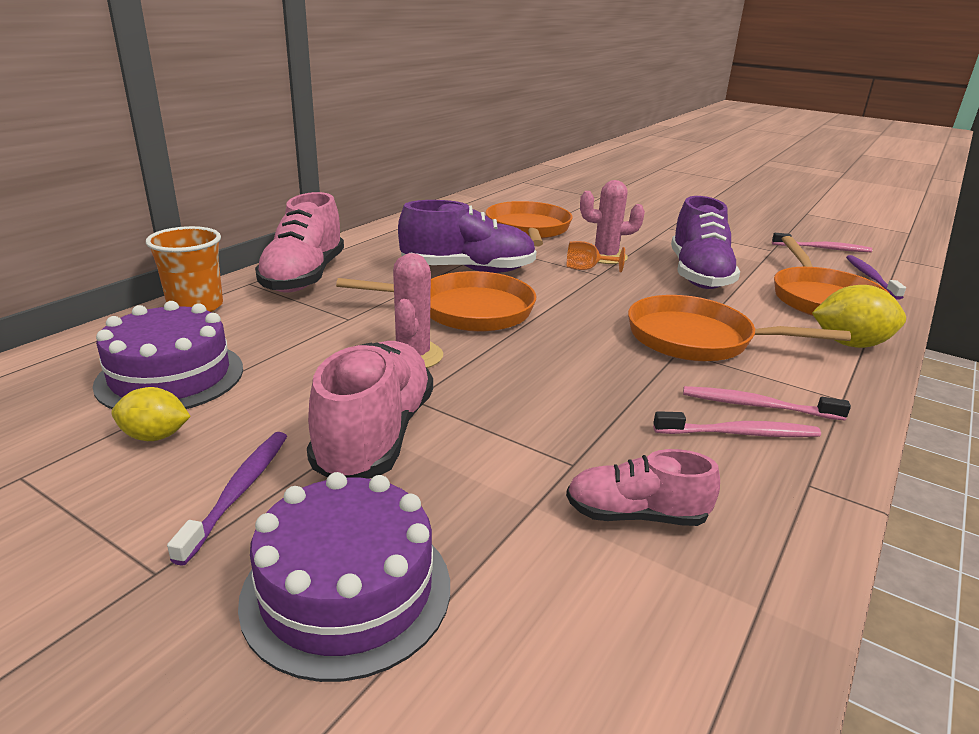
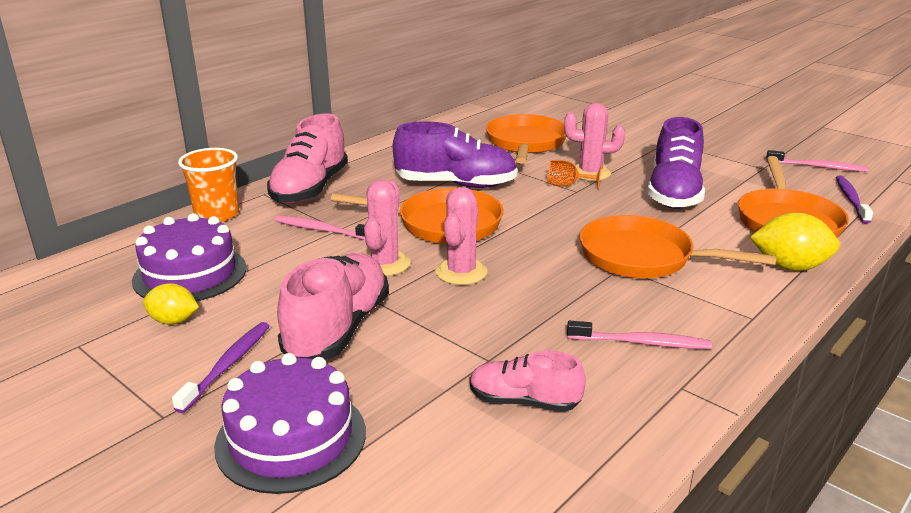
camera: 10 degrees right, 0 degrees up
pink toothbrush [683,386,851,421] -> pink toothbrush moved to [275,216,365,240]
none -> pink cactus [435,187,487,285]

